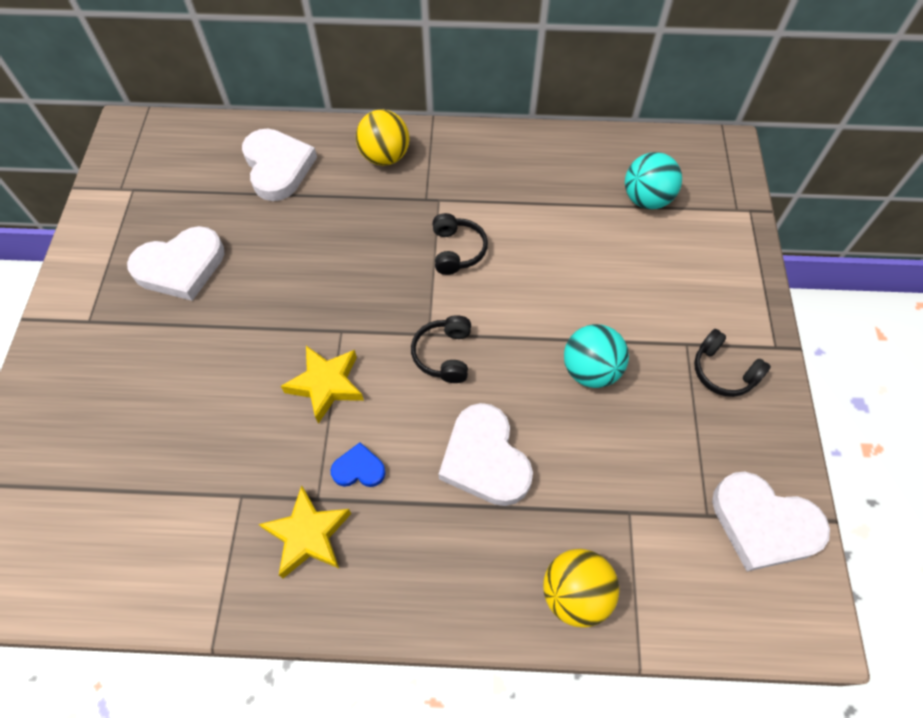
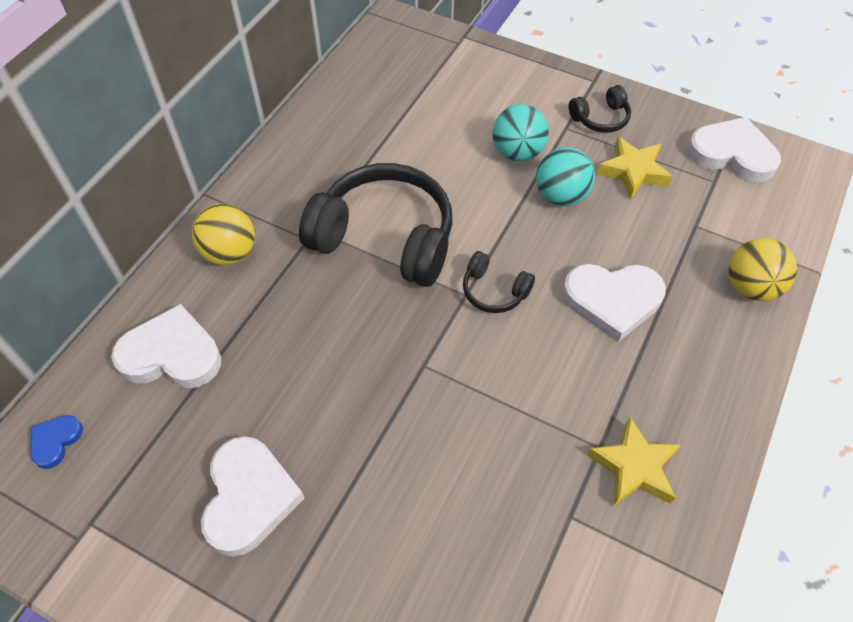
camera: 65 degrees left, 5 degrees down
yellow star [281,346,364,424] -> yellow star moved to [597,137,673,199]
blue heart [331,442,386,487] -> blue heart moved to [31,415,83,469]
black headphones [433,213,488,275] -> black headphones [299,163,453,287], size x2.19
turquoise ball [625,152,682,209] -> turquoise ball moved to [492,104,549,161]
white heart [712,472,830,571] -> white heart turned 120 degrees counterclockwise [687,117,781,183]

